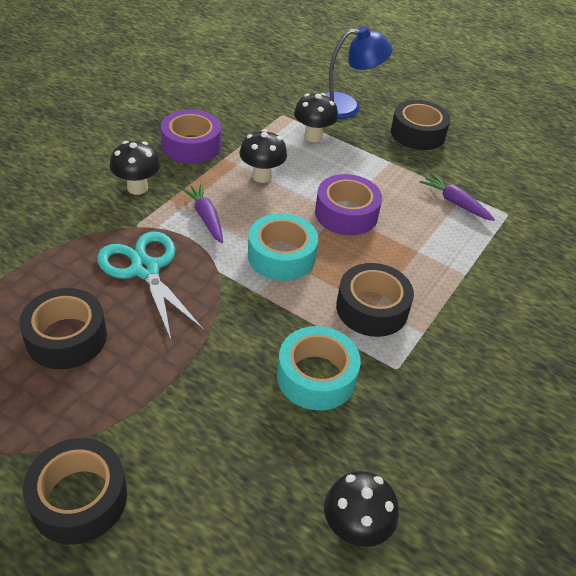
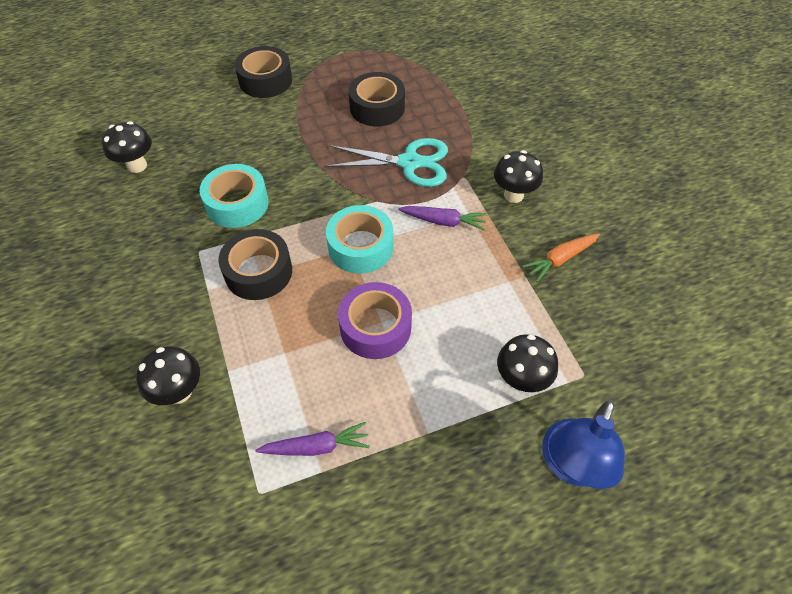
camera: 130 degrees right, 10 degrees up
purple tape [161,110,221,164] -> orange carrot [522,233,600,282]
black mushroom [239,129,287,183] -> black mushroom moved to [136,346,200,405]
black tape [391,100,450,150] -> none

